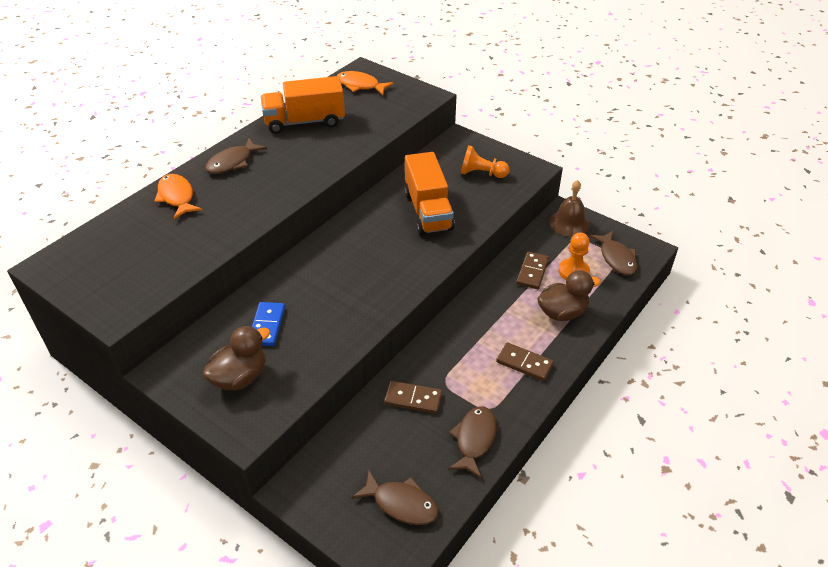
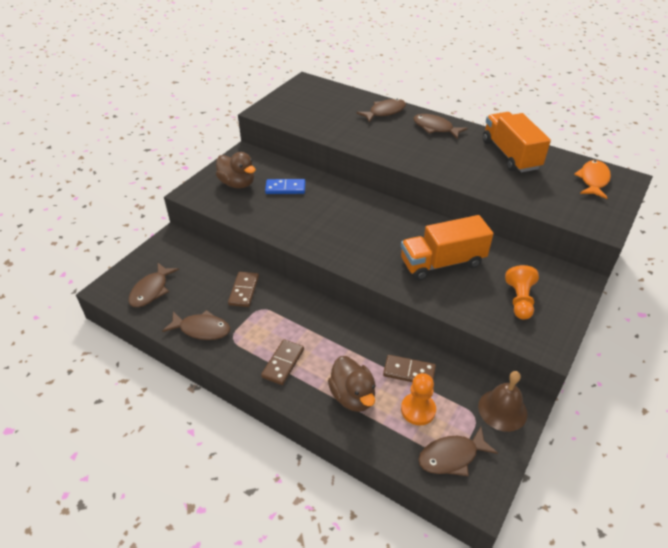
camera: 85 degrees right, 0 degrees up
orange fish [154,174,202,219] -> brown fish [356,98,406,122]

